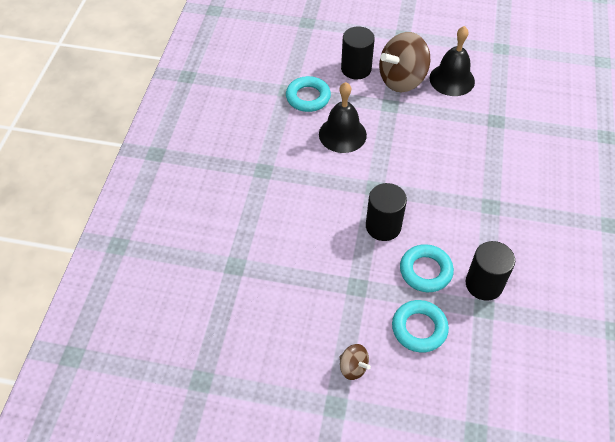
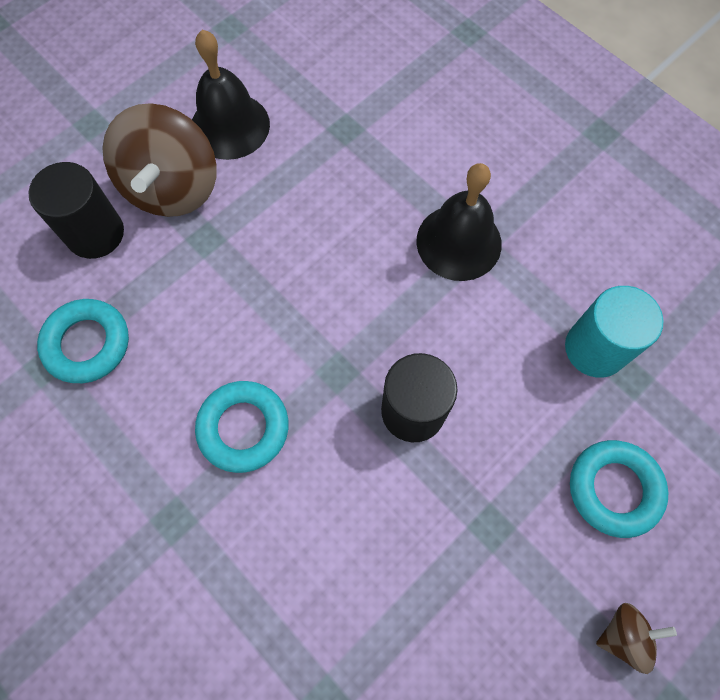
camera: 55 degrees left, 15 degrees up
black bell [319,82,367,153] -> black bell moved to [416,163,502,281]
turquoise ring [400,244,454,292] -> turquoise ring moved to [195,381,289,473]
black cylinder [466,241,515,301] -> turquoise cylinder [565,286,664,378]

